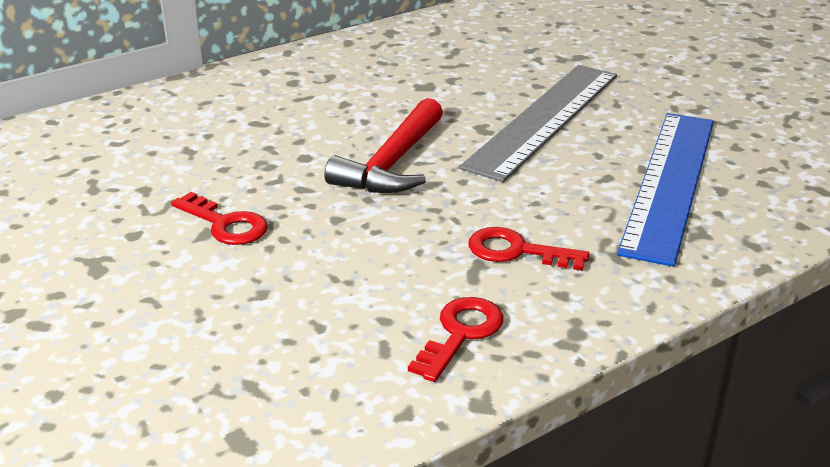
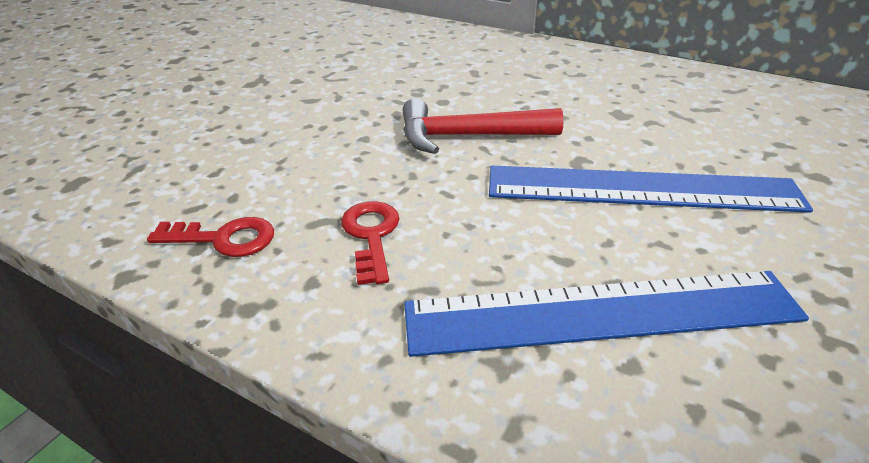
camera: 65 degrees right, 5 degrees up
red key [171,192,268,245] -> none
grey ruler [459,65,617,182] -> blue ruler [489,166,813,213]

